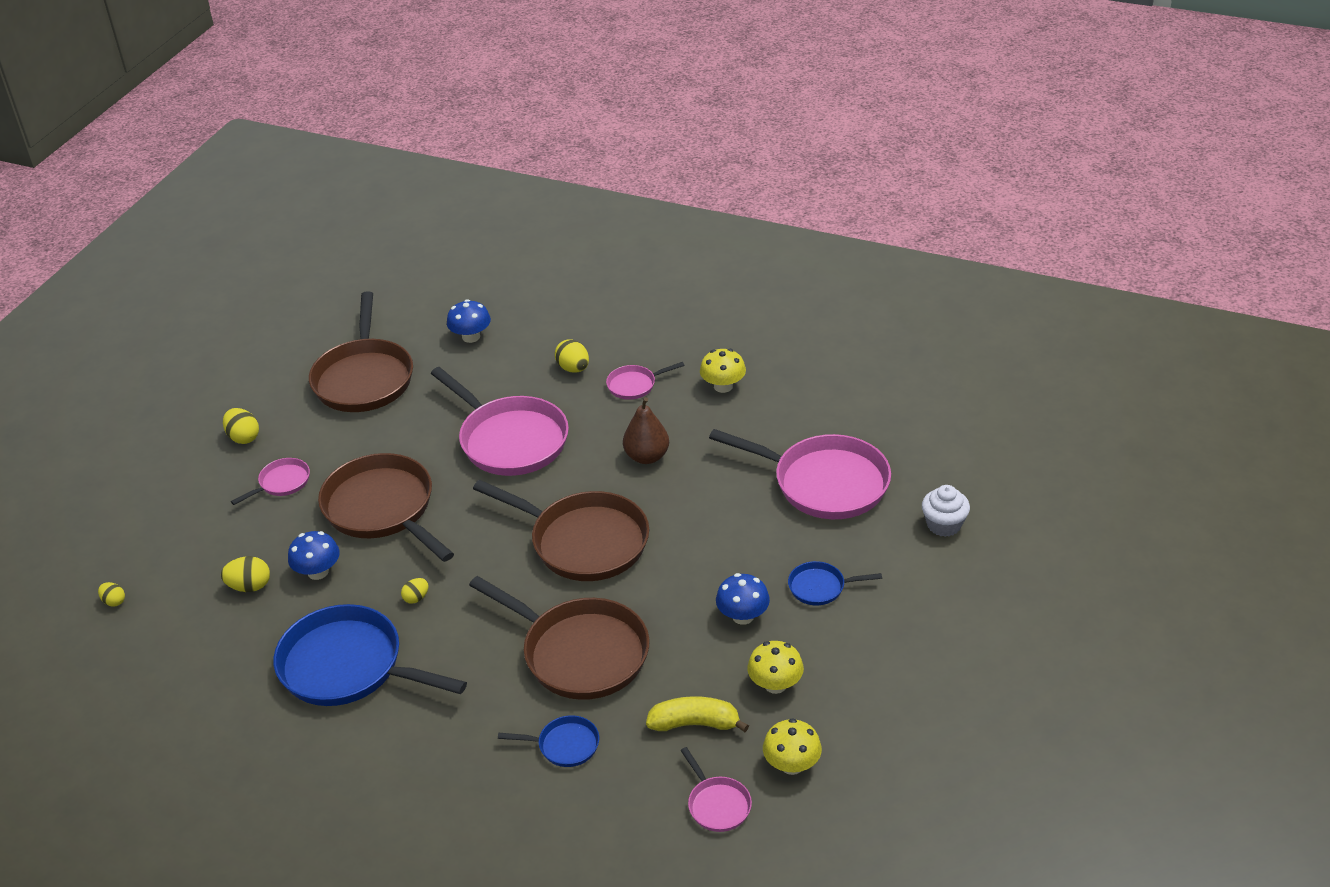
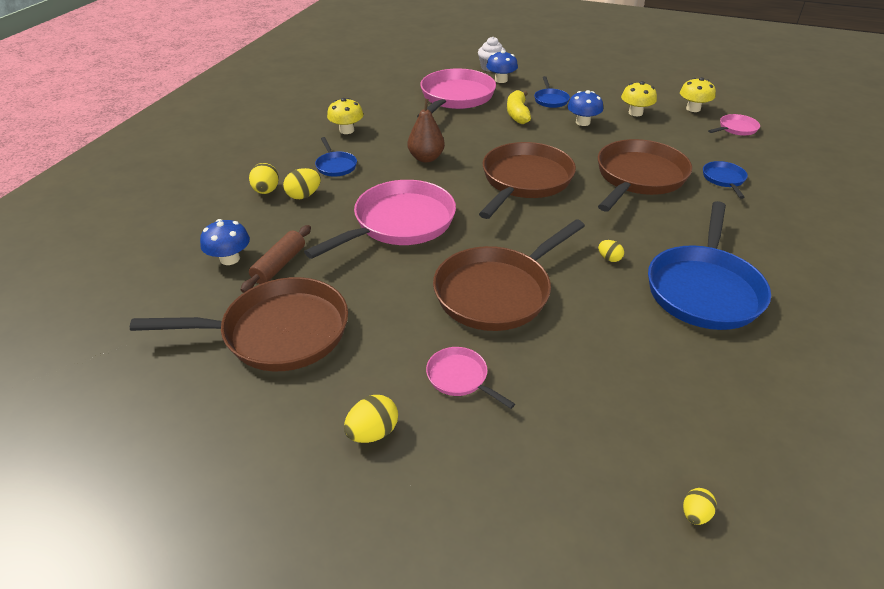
camera: 95 degrees left, 0 degrees up
yellow egg [221,556,270,592] -> yellow egg moved to [249,163,279,194]
blue mushroom [288,531,340,580] -> blue mushroom moved to [486,50,518,83]
pink pan [606,362,685,400] -> blue pan [315,137,357,177]
yellow banana [646,696,749,732] -> yellow banana moved to [507,90,531,124]
none -> brown rolling pin [240,225,311,293]

